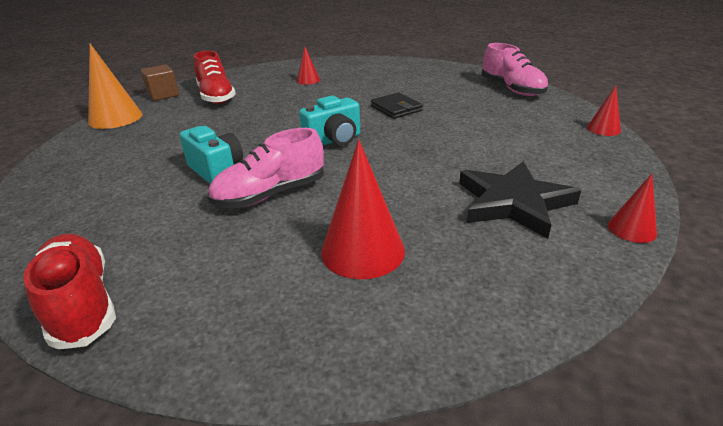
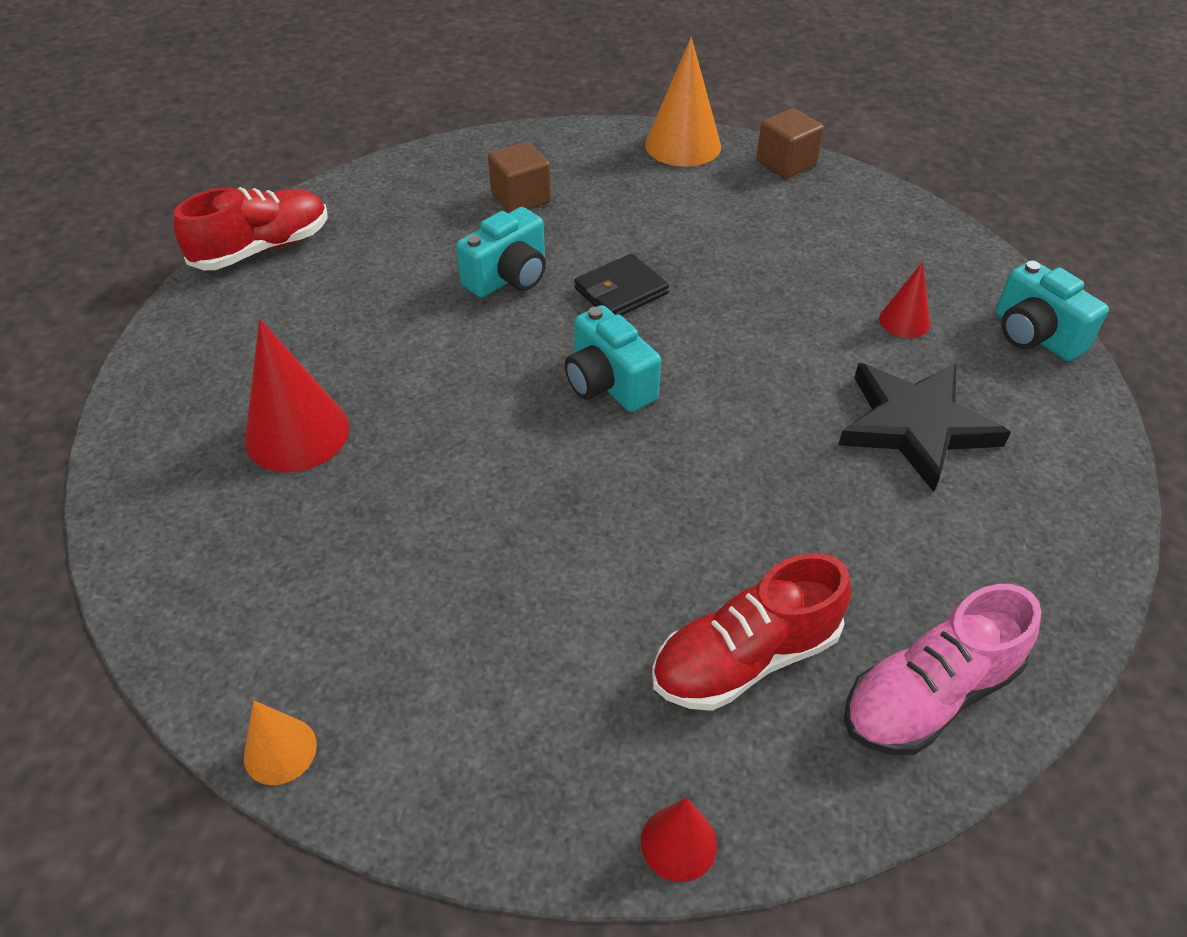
camera: 85 degrees right, 15 degrees up
red shoe [194,51,236,104] -> red shoe moved to [652,553,851,711]
pink shoe [208,128,324,208] -> none
black wallet [371,93,423,119] -> black wallet moved to [574,254,669,316]
black star [459,161,581,239] -> black star moved to [838,363,1011,492]
red cone [608,174,657,243] -> orange cone [244,701,317,785]
none -> brown cube [488,141,551,213]
none -> turquoise camera [996,260,1109,361]

